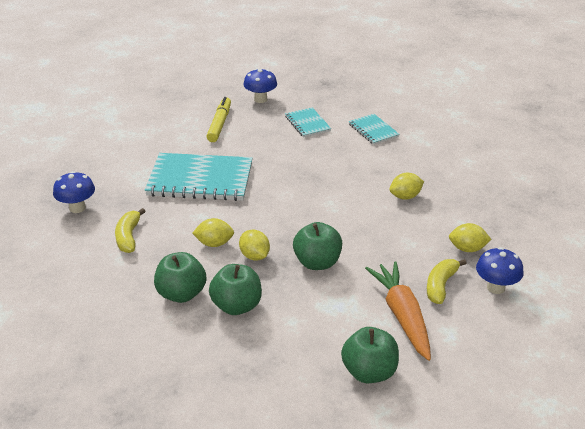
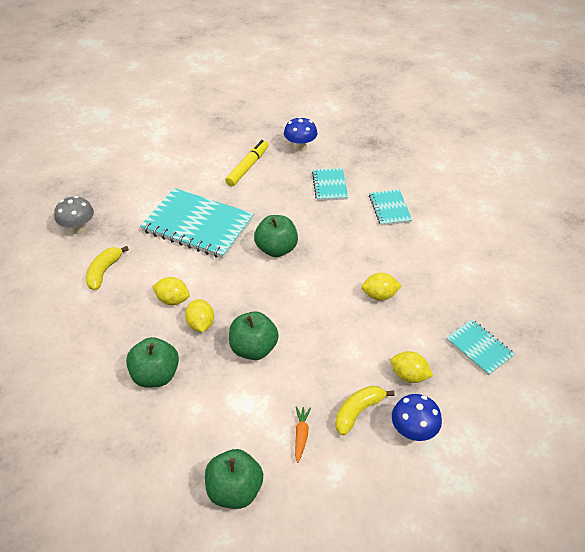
camera: 20 degrees right, 10 degrees up
blue mushroom [53,171,95,213] -> grey mushroom [54,196,94,234]
green apple [154,252,206,303] -> green apple moved to [254,215,298,257]
orange carrot [365,262,431,361] -> orange carrot [295,406,311,463], size x0.44
none -> turquoise notebook [446,319,515,376]

